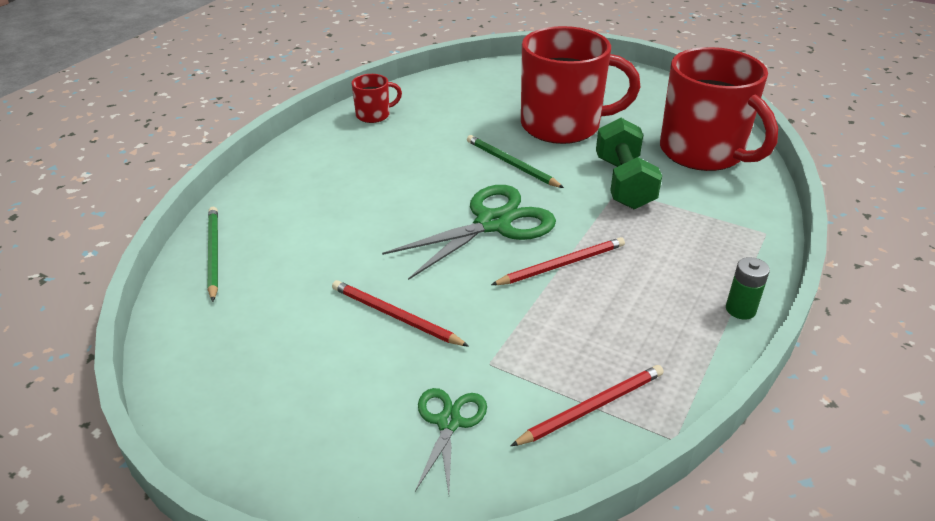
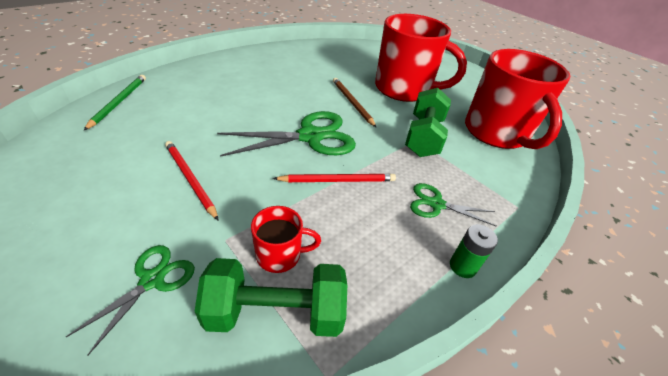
camera: 15 degrees right, 5 degrees up
red mug [352,74,402,123] -> red mug moved to [251,206,321,273]
green pencil [467,135,564,188] -> brown pencil [333,78,377,128]
red pencil [511,365,664,446] -> green dumbbell [195,258,347,337]
none -> green scissors [410,183,496,226]

